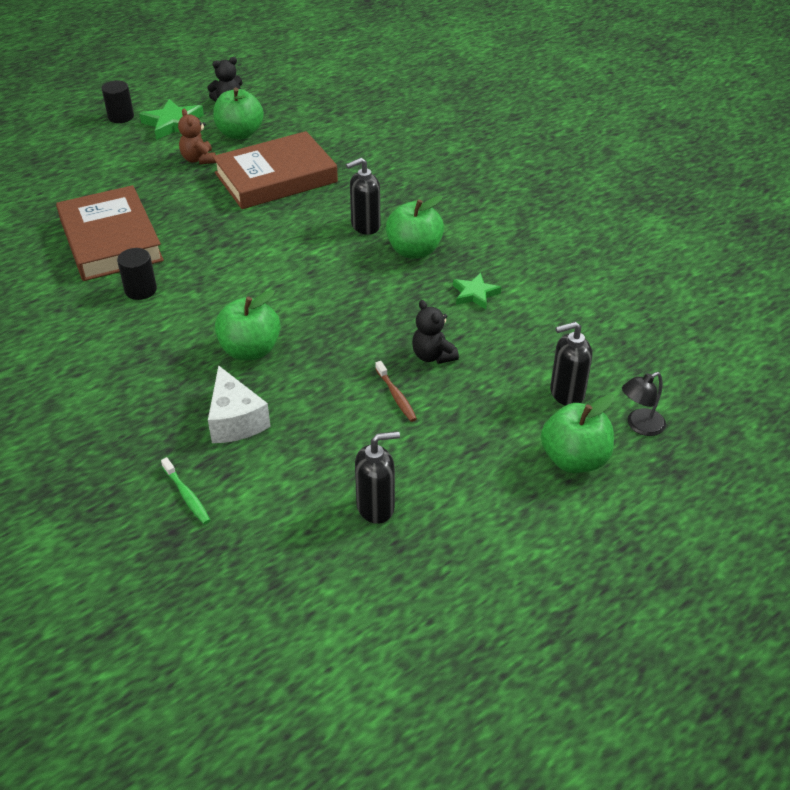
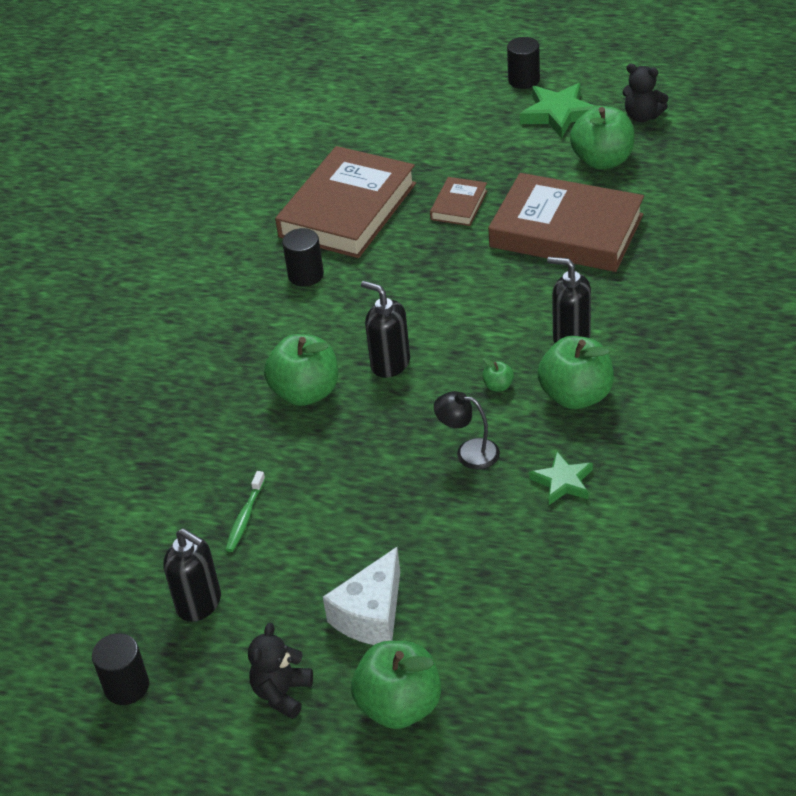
camera: 55 degrees right, 0 degrees up
green toothbrush [161,457,210,524] -> green toothbrush moved to [225,471,265,552]
brown teddy bear [178,109,216,164] -> none
white cheese [208,365,271,443] -> white cheese moved to [323,547,400,645]
brown toothbrush [375,361,417,422] -> none
black teddy bear [412,300,459,364] -> black teddy bear moved to [248,623,313,719]
black soap dispenser [550,322,592,406] -> black soap dispenser moved to [361,281,410,378]
black lamp [622,372,666,436] -> black lamp moved to [434,391,500,470]
none -> black cylinder [92,633,149,705]
none -> brown book [430,177,487,226]
none -> green apple [482,358,514,392]

